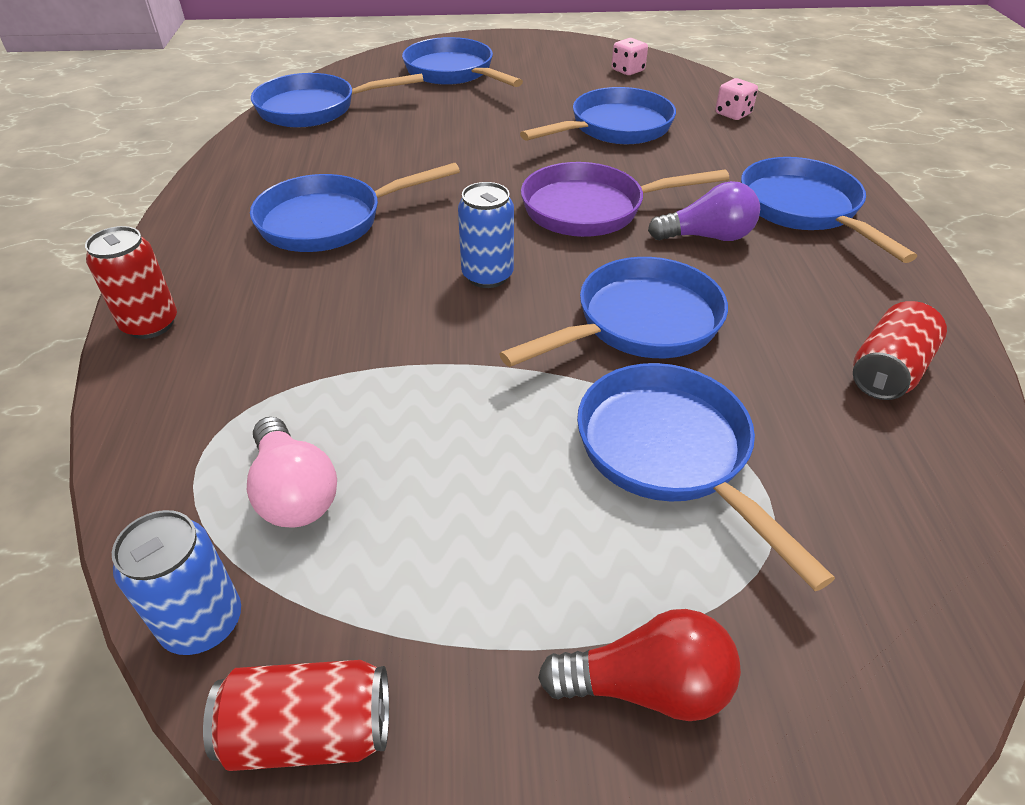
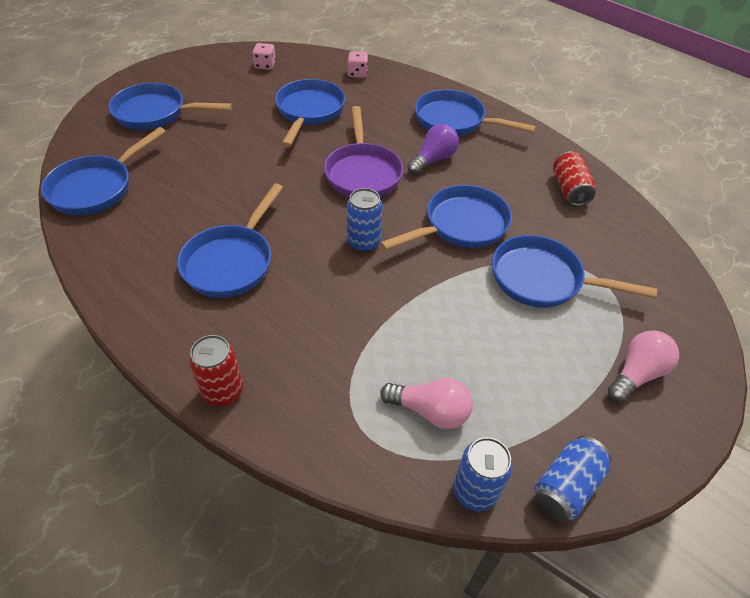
camera: 45 degrees left, 5 degrees up
red can [203,660,389,771] -> blue can [534,436,612,522]
blue pan [499,257,728,367] -> blue pan turned 45 degrees clockwise [380,185,512,251]
purple pan [521,162,729,237] -> purple pan turned 45 degrees counterclockwise [324,106,403,197]
red light bulb [538,609,741,721] -> pink light bulb [608,330,679,402]

